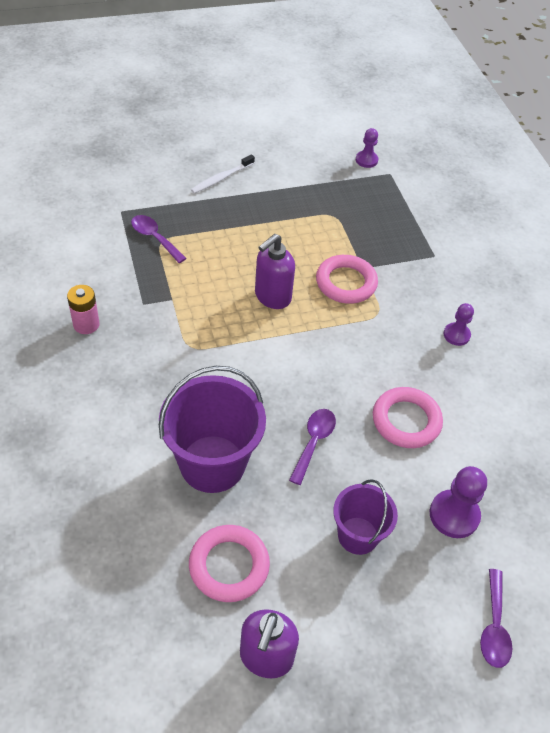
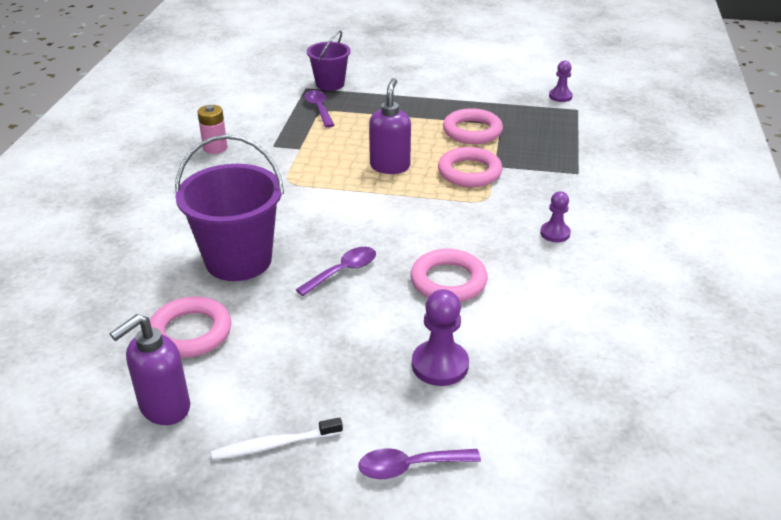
camera: 30 degrees right, 15 degrees down
white toothbrush [191,154,255,194] -> white toothbrush moved to [211,417,343,460]
purple soap dispenser [255,234,295,309] -> purple soap dispenser turned 120 degrees clockwise [369,78,411,174]
purple bucket [333,479,398,555] -> purple bucket moved to [307,31,351,91]
purple spoon [480,569,513,668] -> purple spoon turned 45 degrees clockwise [358,448,481,479]
none -> pink ring [443,108,503,144]

